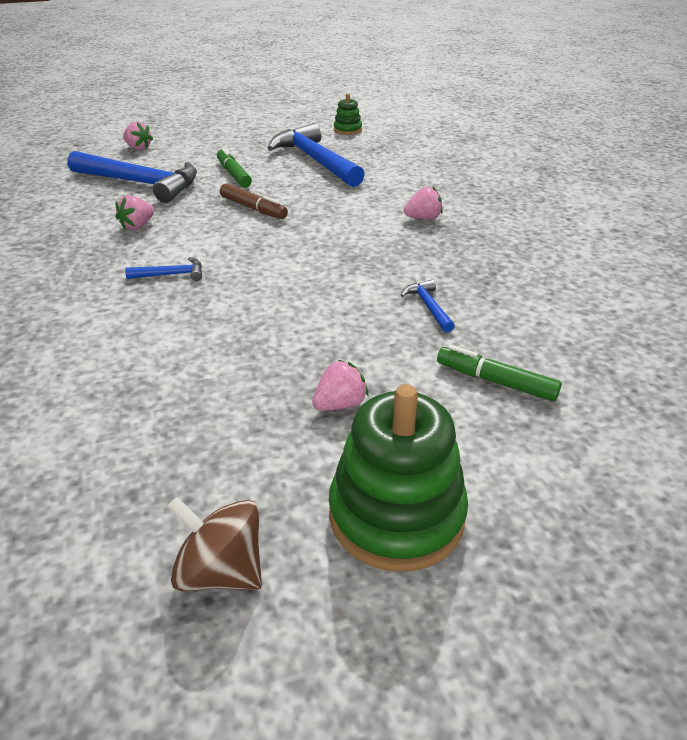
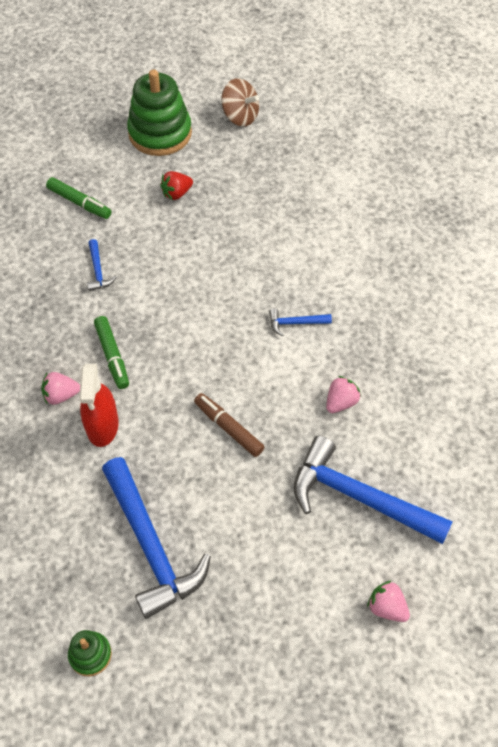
camera: 175 degrees left, 20 degrees up
green marker [217,148,252,188] -> green marker moved to [94,316,129,389]
pink strawberry [312,360,369,411] -> red strawberry [160,171,193,200]
none -> red spray bottle [79,364,119,447]

